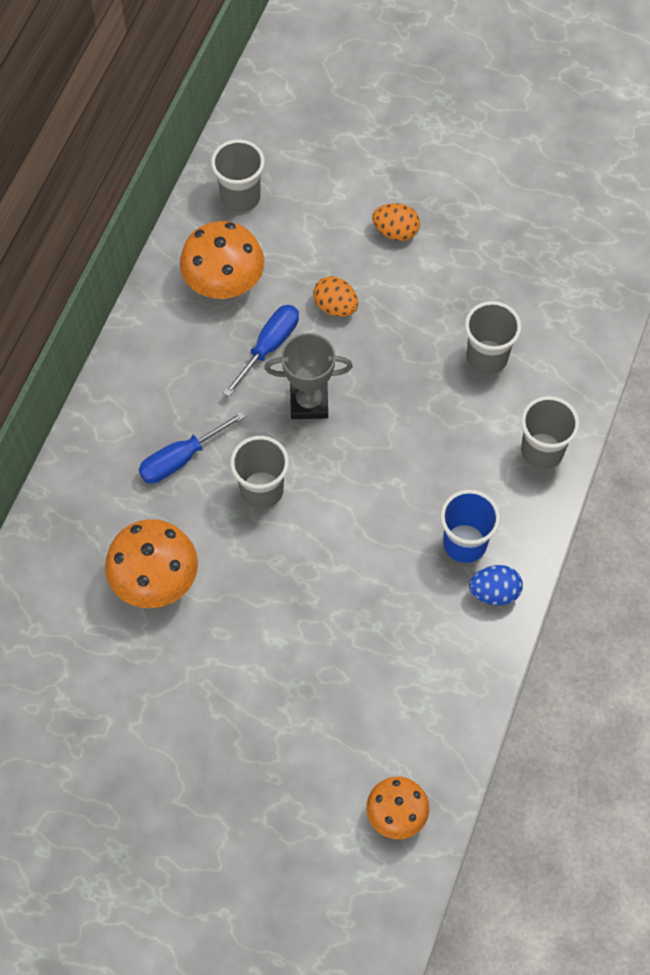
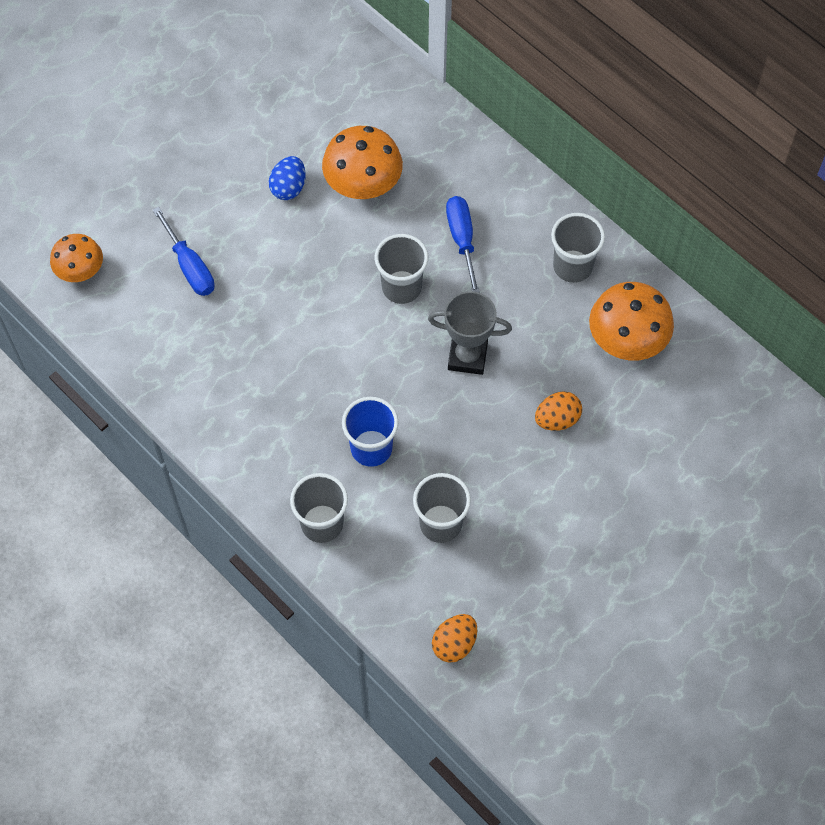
camera: 115 degrees right, 0 degrees up
grey cup [211,139,265,212] -> grey cup moved to [551,213,605,283]
blue screwdriver [223,305,299,397] -> blue screwdriver moved to [153,207,215,296]
grey trophy [265,333,353,419] -> grey trophy turned 75 degrees clockwise [428,291,512,375]
orange egg [372,203,420,241] -> orange egg moved to [432,614,477,663]
blue cup [440,490,500,563] -> blue cup moved to [342,397,399,467]
blue egg [469,565,523,605] -> blue egg moved to [269,156,306,200]

